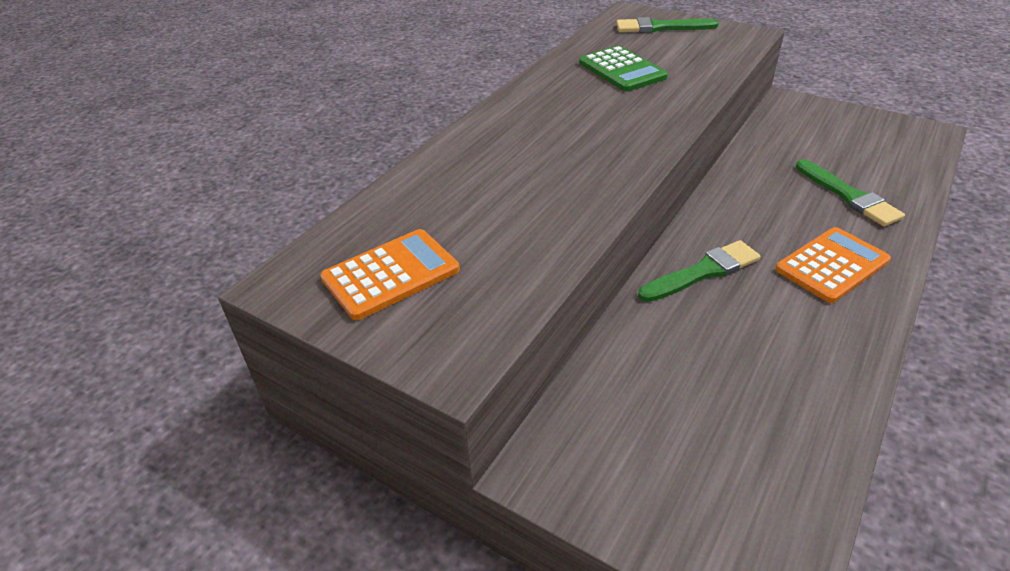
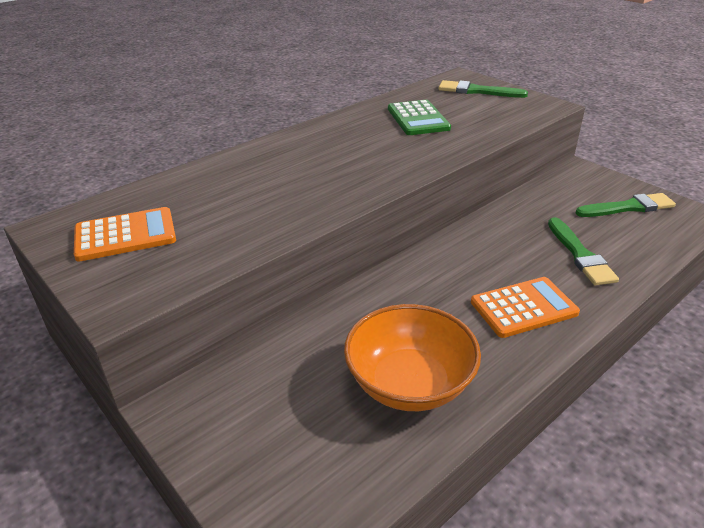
camera: 15 degrees right, 5 degrees down
green brush [638,240,761,302] -> green brush moved to [575,193,676,217]
none -> orange bowl [344,304,481,411]

